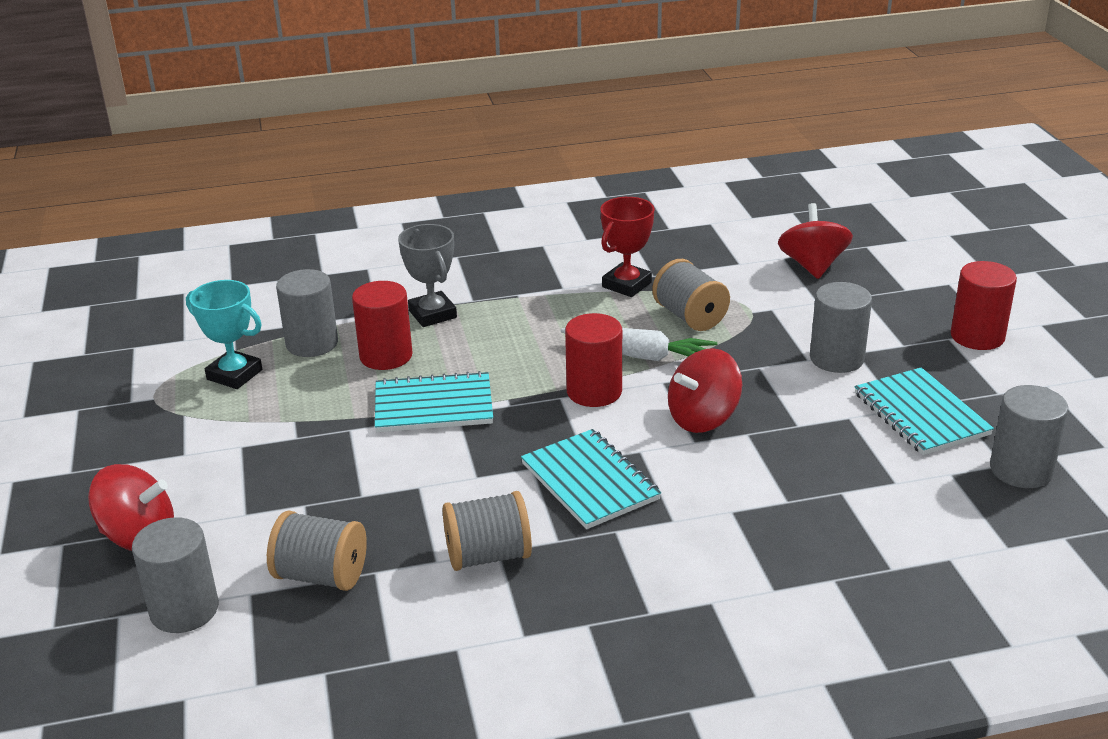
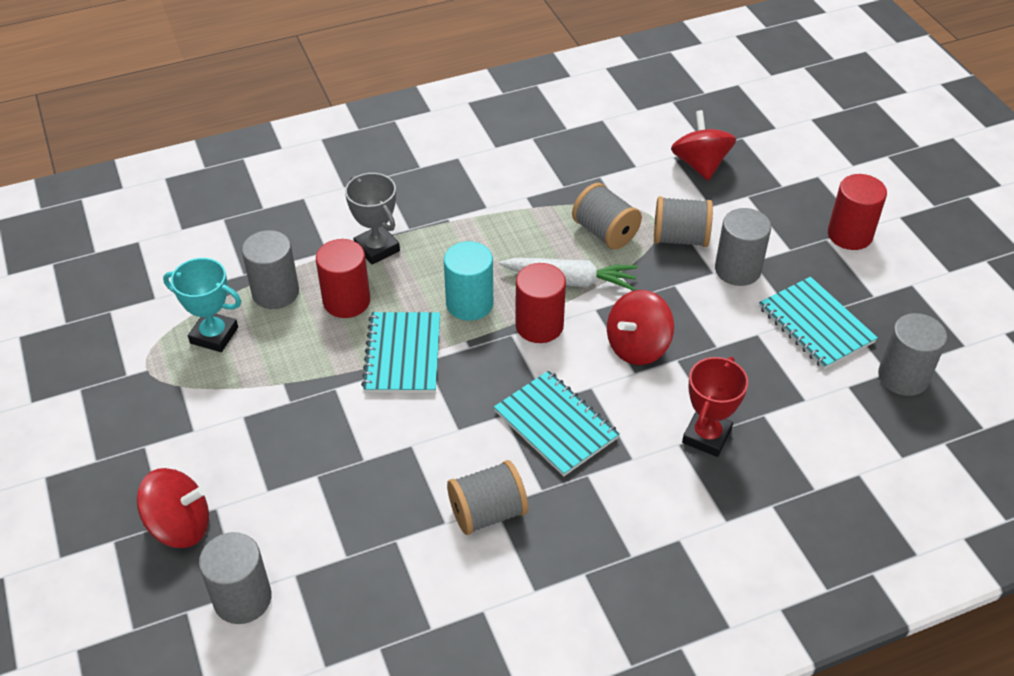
camera: 10 degrees left, 15 degrees up
grey spool [267,510,367,591] -> grey spool moved to [654,196,713,247]
turquoise notebook [375,371,493,432] -> turquoise notebook turned 75 degrees counterclockwise [361,312,440,393]
red trophy [600,197,654,297] -> red trophy moved to [682,357,748,457]
none -> turquoise cylinder [444,241,493,321]

